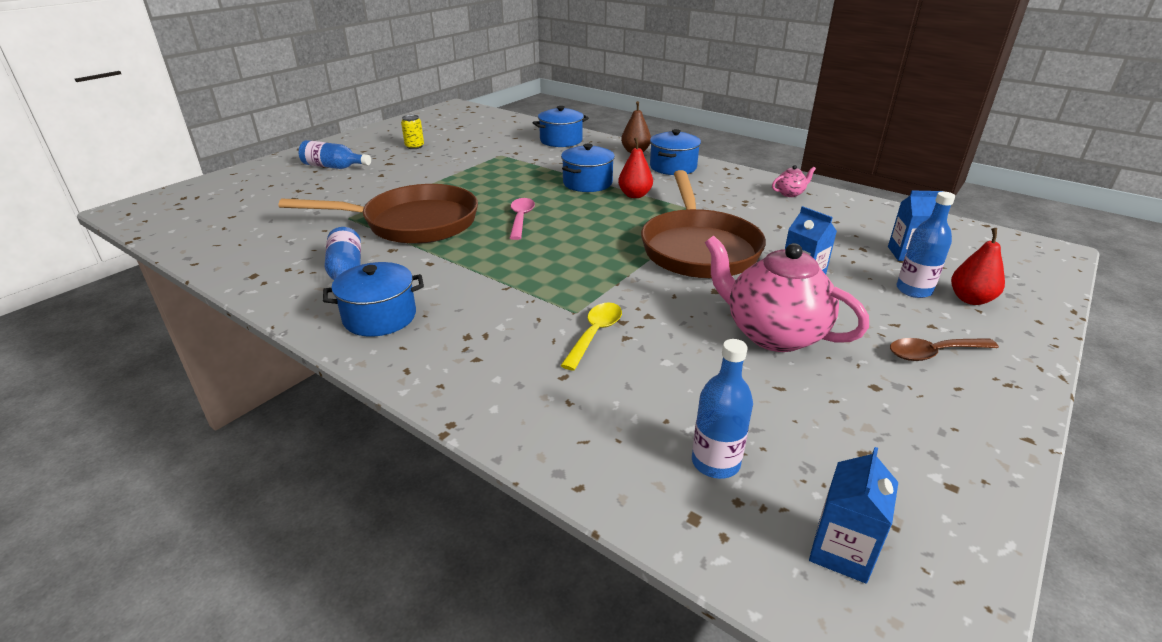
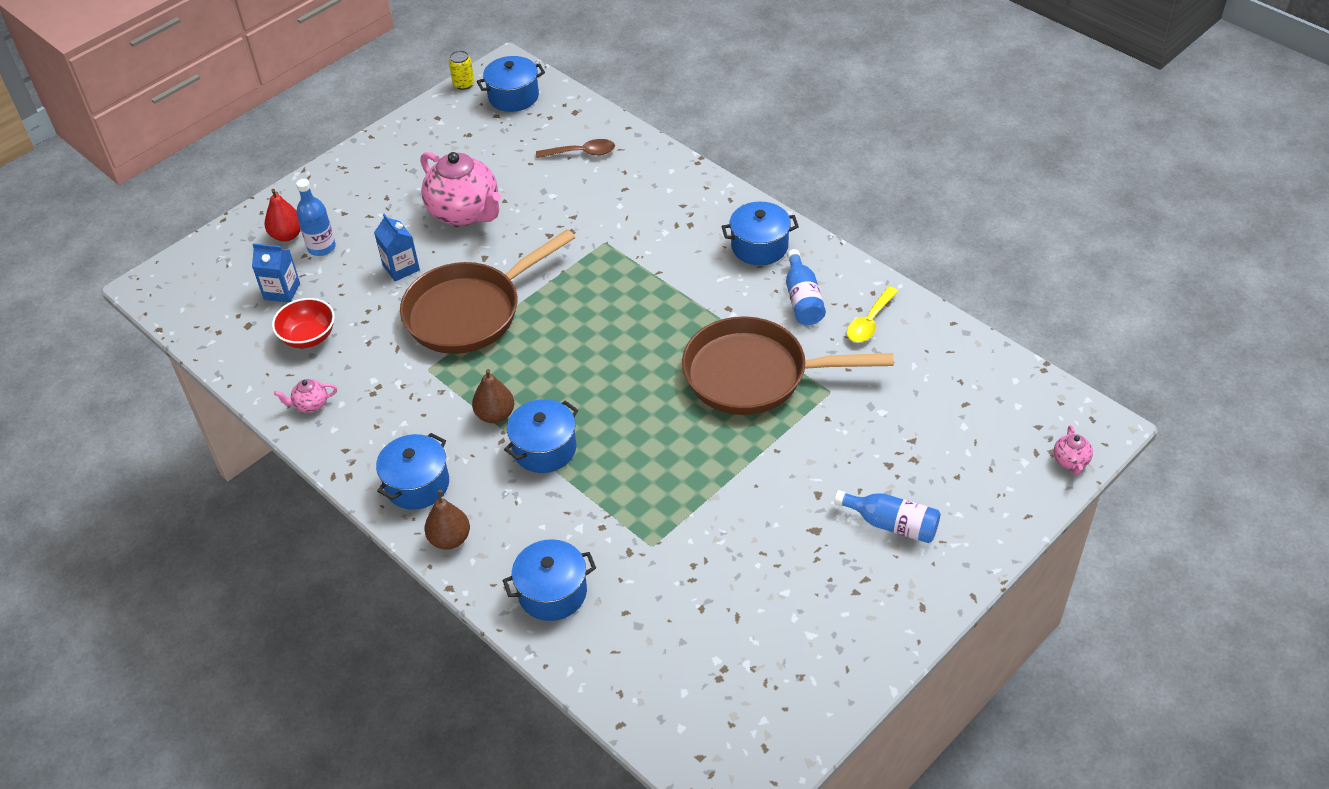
camera: 170 degrees left, 15 degrees up
yellow can [401,115,424,149] -> yellow can moved to [449,50,475,90]
pink spoon [510,198,535,240] -> none
yellow spoon [560,302,622,371] -> yellow spoon moved to [847,286,898,342]
red pear [618,137,653,198] -> brown pear [472,369,514,423]
brown pan [641,170,766,278] -> brown pan turned 135 degrees counterclockwise [400,229,575,354]
blue bottle [692,339,753,479] -> none
blue carton [809,447,898,584] -> blue pot [477,56,545,112]
brown spoon [890,338,999,361] -> brown spoon moved to [536,139,615,158]
none -> red bowl [272,298,335,348]
none -> pink teapot [1054,425,1093,475]

